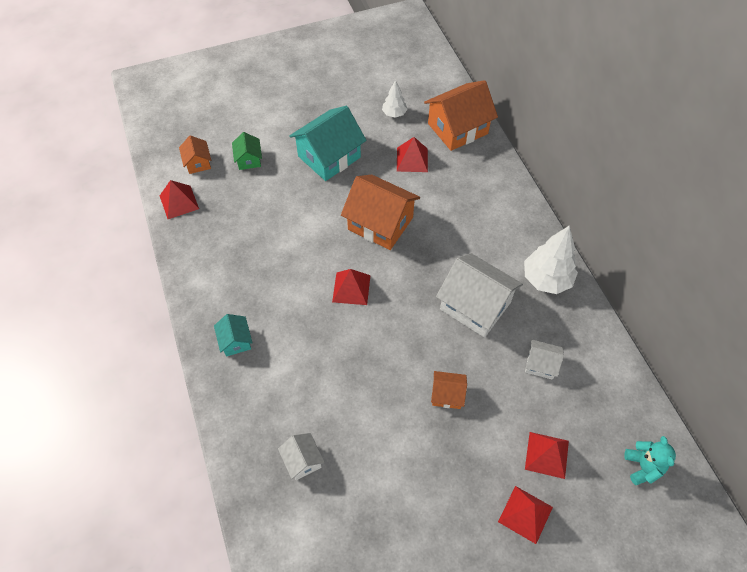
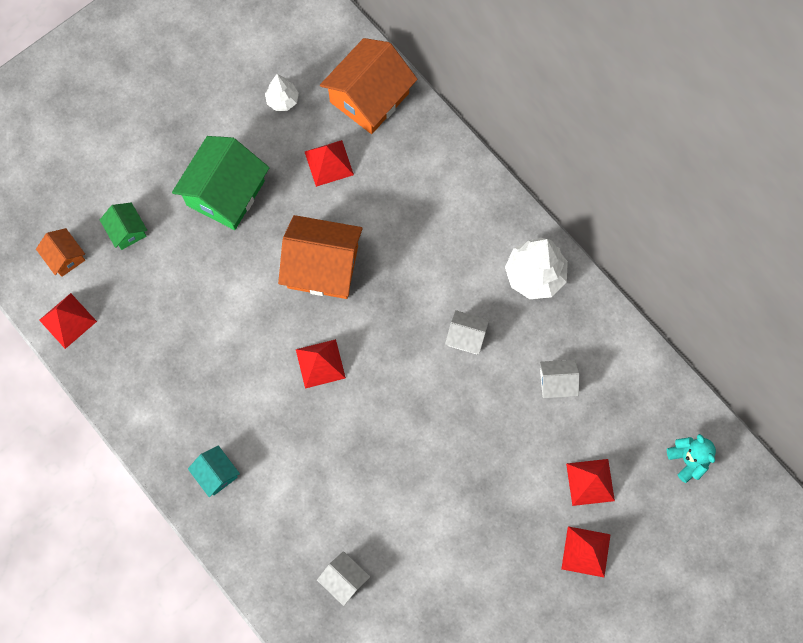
camera: 20 degrees left, 15 degrees up
turquoise house [289,106,367,181] -> green house [172,136,269,230]
orange house [431,371,467,409] -> none
white house [436,253,523,337] -> white house [445,310,489,354], size x0.50

